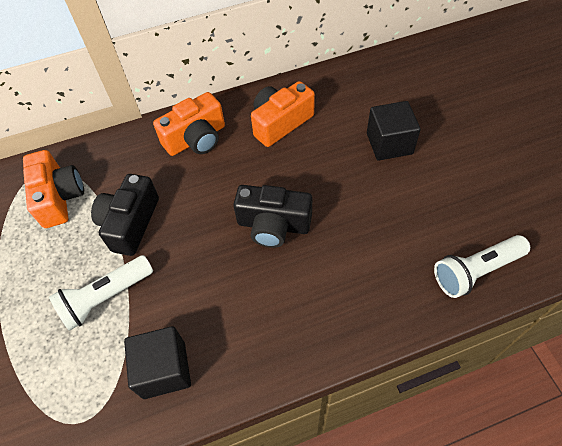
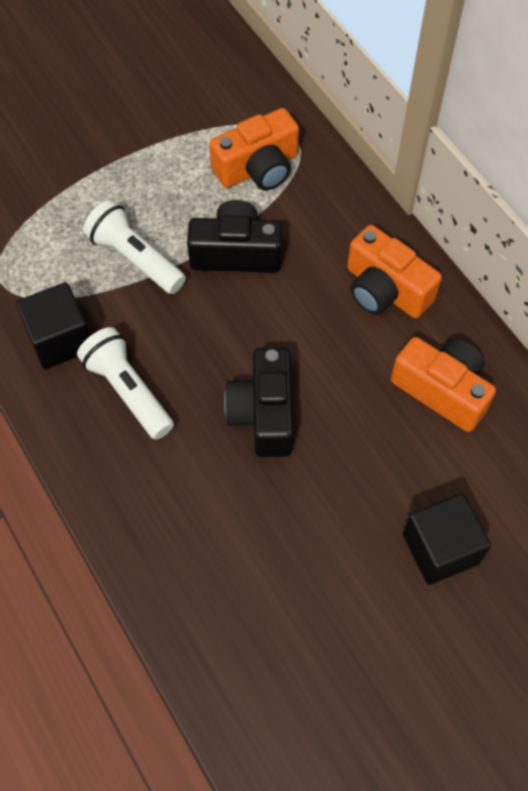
camera: 75 degrees right, 5 degrees up
white flashlight [434,235,530,298] -> white flashlight moved to [77,327,174,440]

